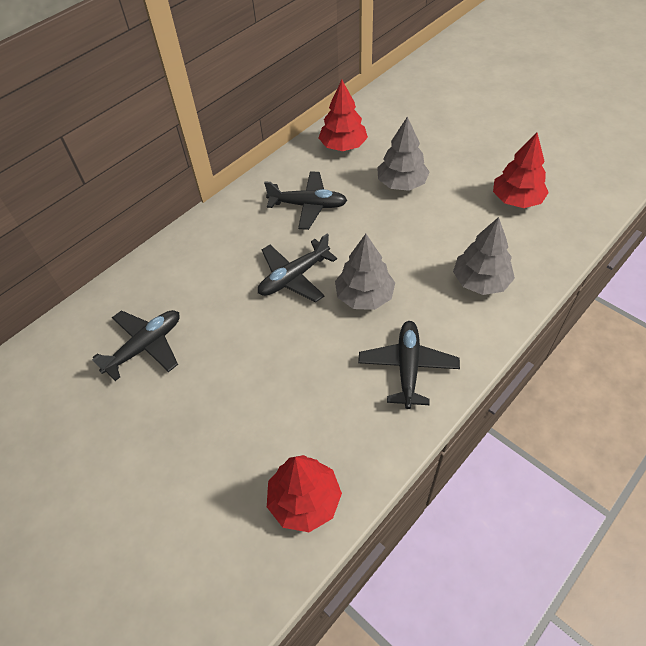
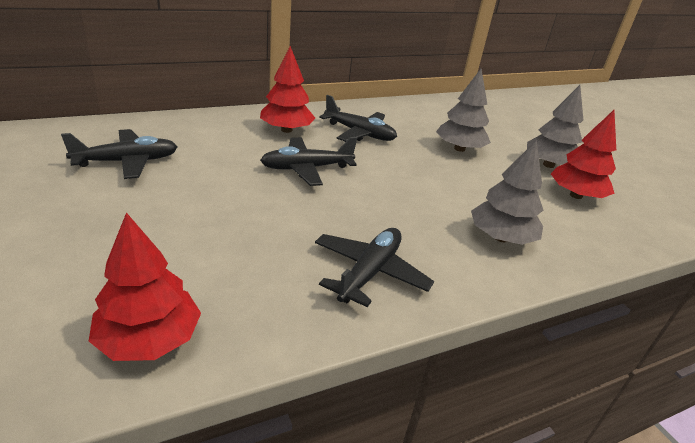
camera: 15 degrees right, 20 degrees down
red tree [319,80,368,151] -> red tree moved to [260,46,315,133]
grey tree [335,234,395,310] -> grey tree moved to [527,85,583,168]

